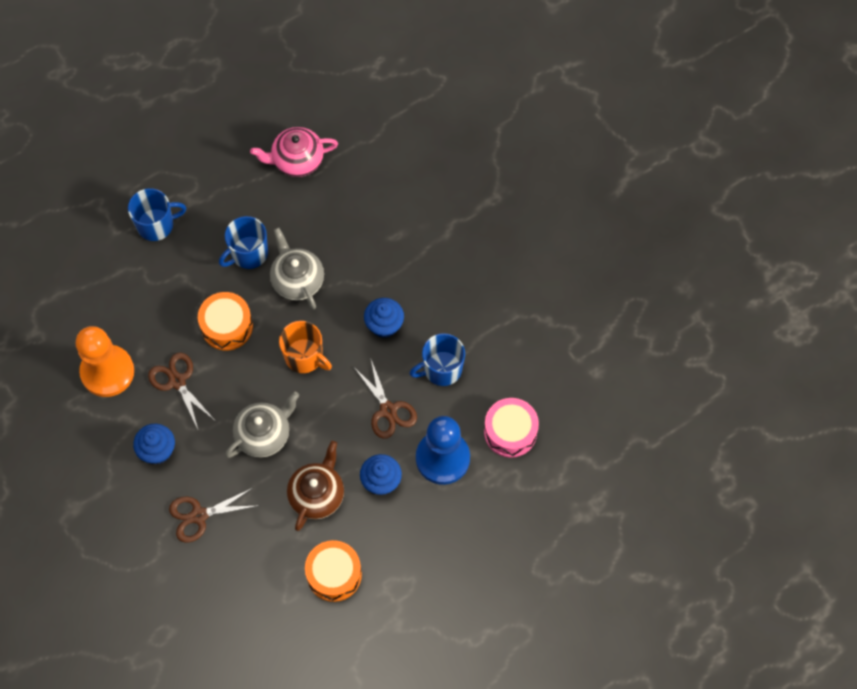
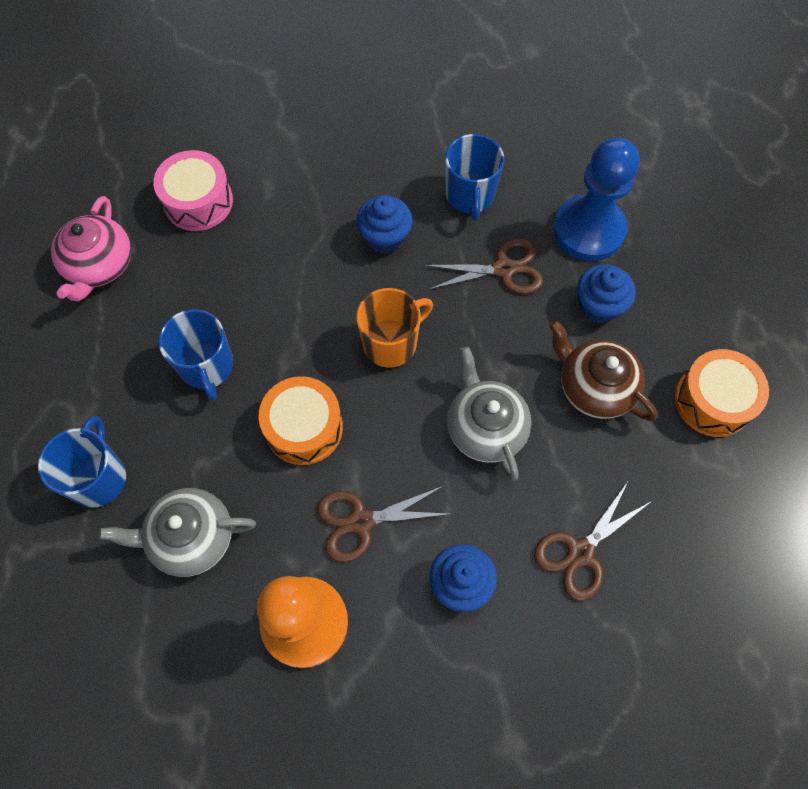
camera: 70 degrees left, 0 degrees up
brown scissors [169,487,256,543] -> brown scissors turned 45 degrees clockwise [534,480,652,601]
grey teapot [270,228,324,309] -> grey teapot moved to [98,488,256,577]
pink drum [484,398,539,458] -> pink drum moved to [153,150,233,231]

